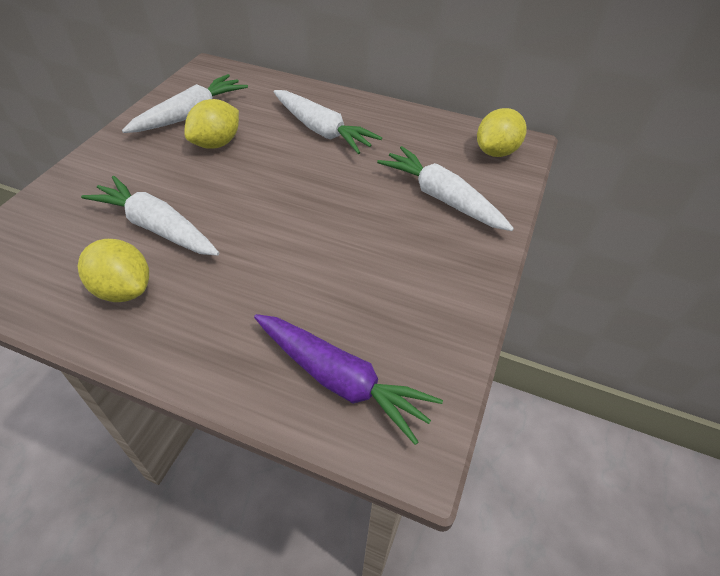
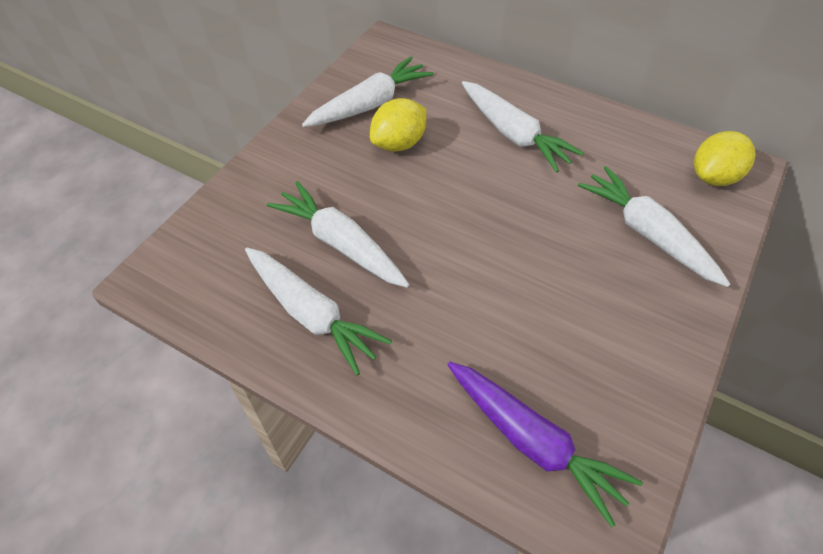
camera: 10 degrees right, 5 degrees up
yellow lemon [78,239,149,302] -> white carrot [245,247,392,375]

